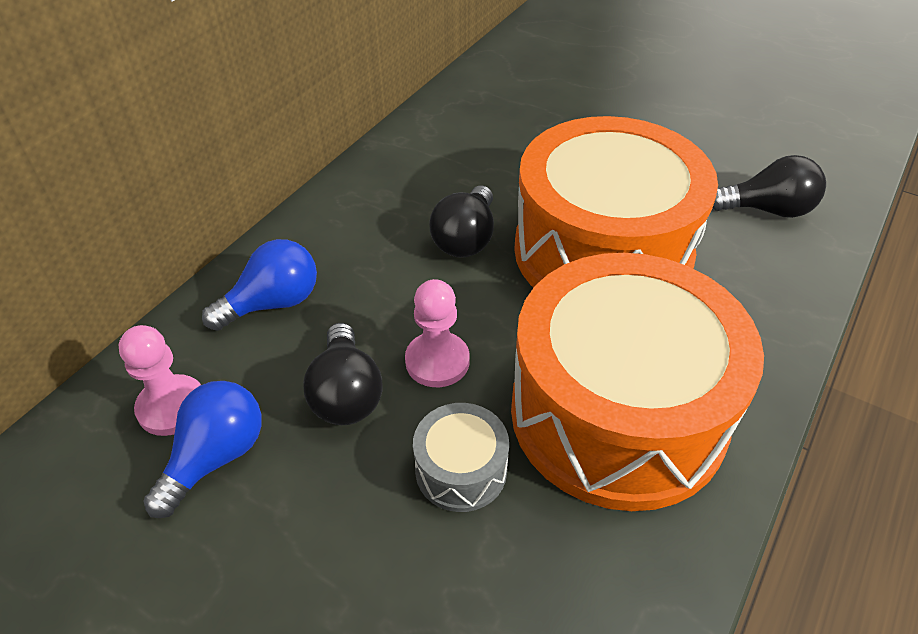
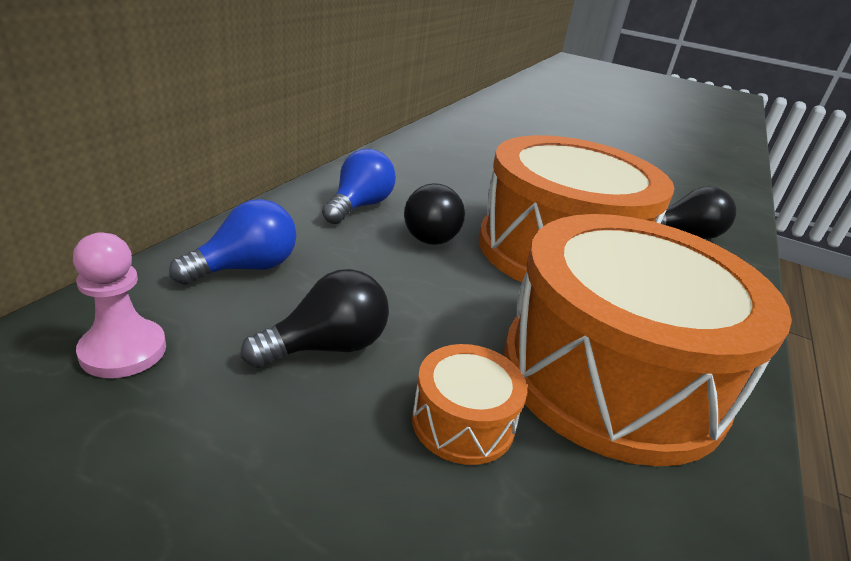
camera: 10 degrees left, 15 degrees down
blue light bulb [143,381,262,518] -> blue light bulb moved to [322,149,396,224]
black light bulb [303,323,382,425] -> black light bulb turned 105 degrees counterclockwise [241,269,389,368]
pink pawn [405,279,470,387] -> none
grey drum [413,403,509,512] -> orange drum [412,344,527,465]

